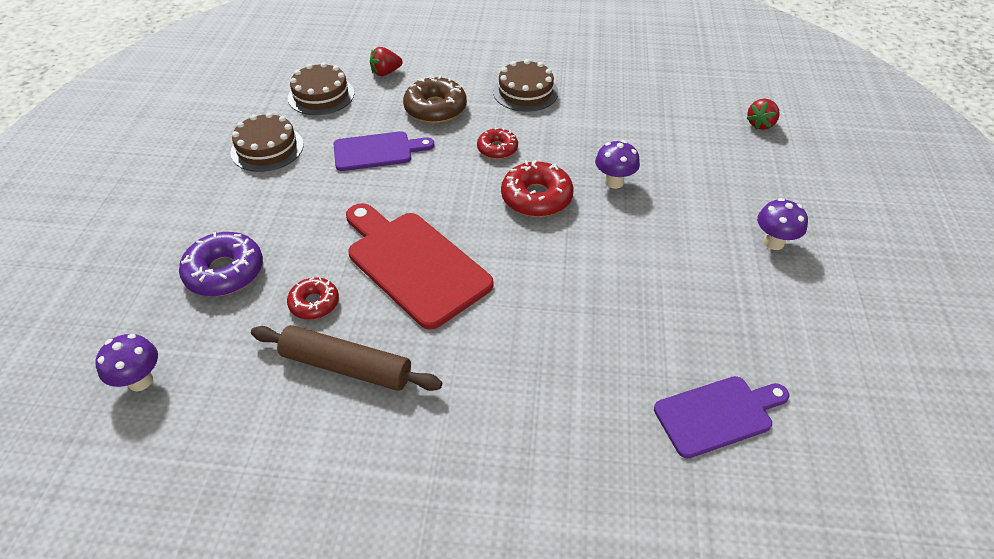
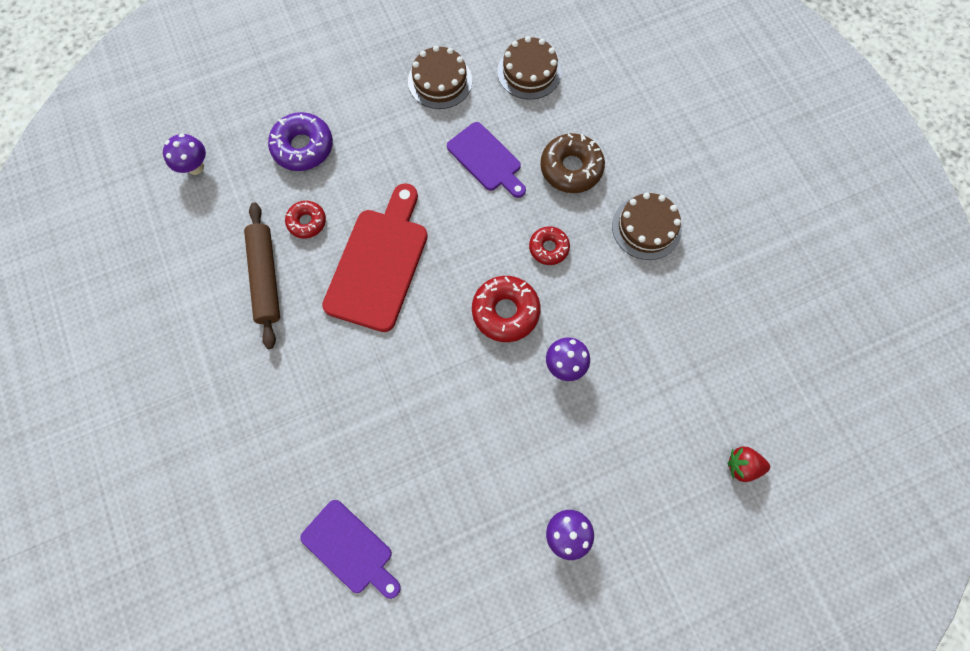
camera: 60 degrees right, 25 degrees up
red strawberry [370,47,403,76] -> none

